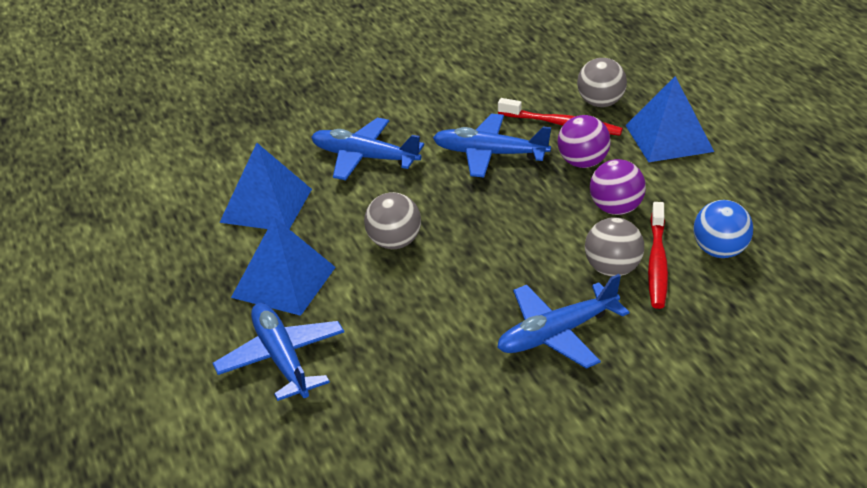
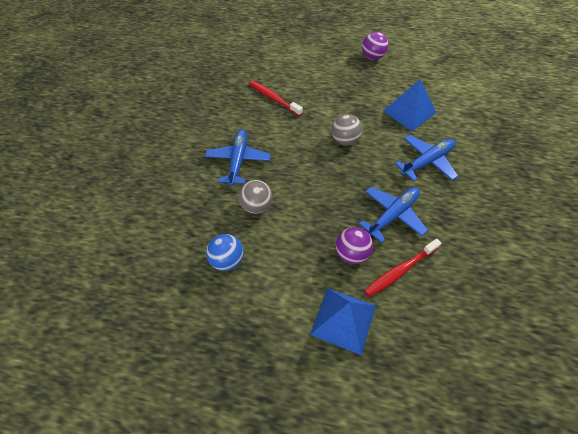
camera: 125 degrees right, 20 degrees up
blue plane [213,303,344,401] -> none
blue pyramid [231,217,336,316] -> none
grey ball [577,58,627,107] -> none
purple ball [590,159,646,215] -> purple ball moved to [362,32,388,60]
red toothbrush [648,202,668,309] -> red toothbrush moved to [249,81,303,116]

